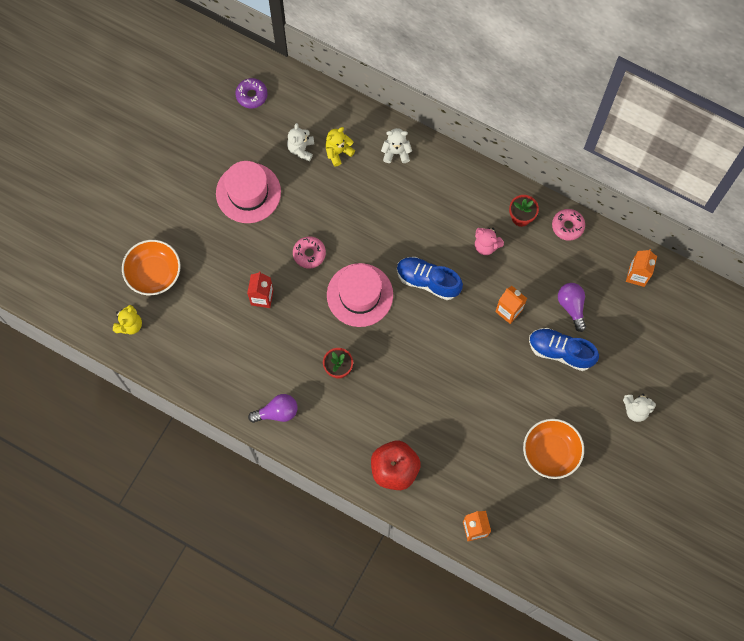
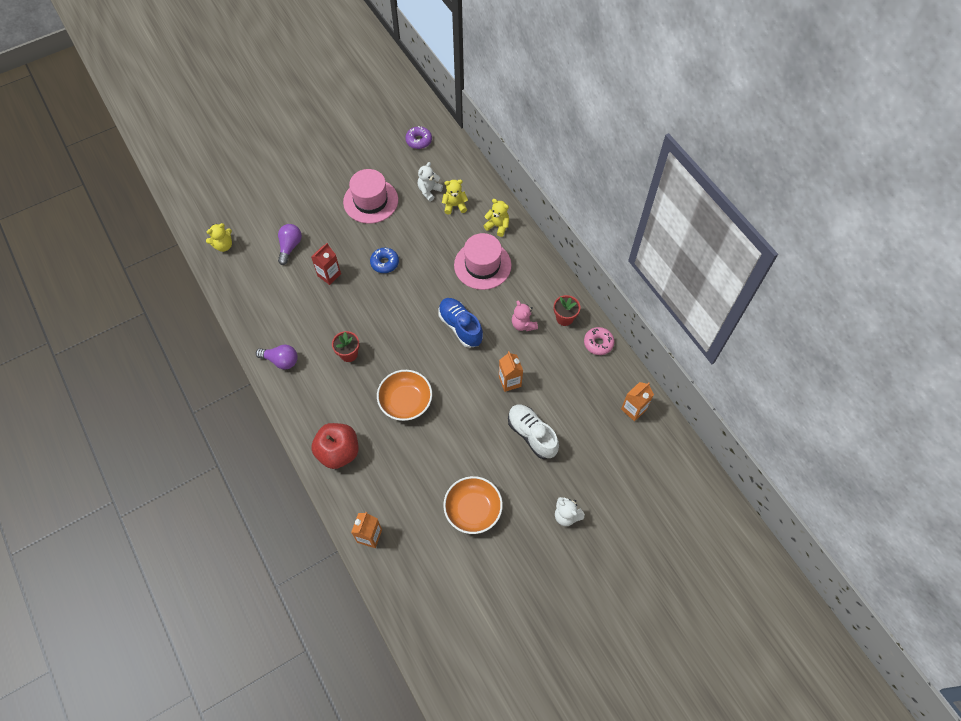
camera: 30 degrees right, 10 degrees down
orange bowl [122,240,181,295] -> orange bowl moved to [377,370,432,421]
pink donut [293,236,326,268] -> blue donut [370,248,399,273]
pink hat [327,263,393,327] -> pink hat moved to [454,233,511,290]
white teddy bear [381,128,412,163] -> yellow teddy bear [483,199,509,237]
blue shoe [529,328,599,371] -> white shoe [508,405,559,459]
purple light bulb [558,283,586,332] -> purple light bulb moved to [278,224,302,265]

